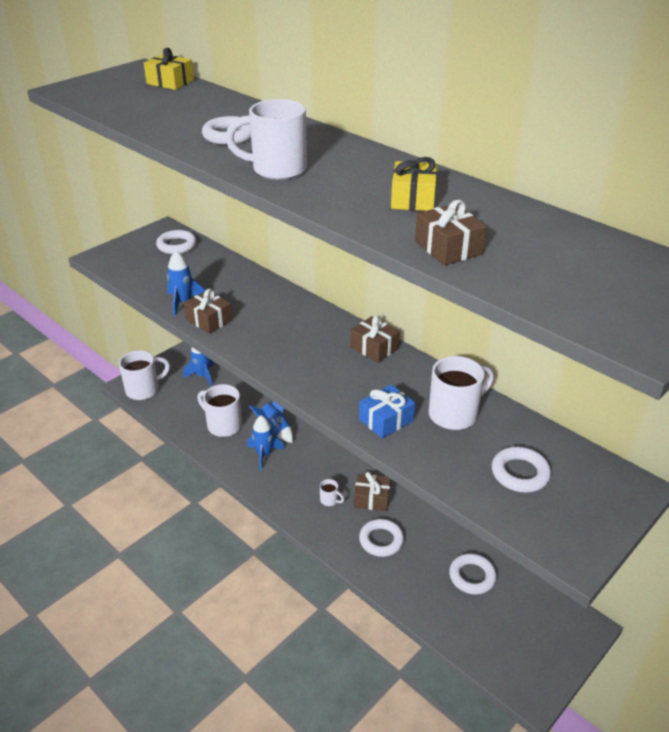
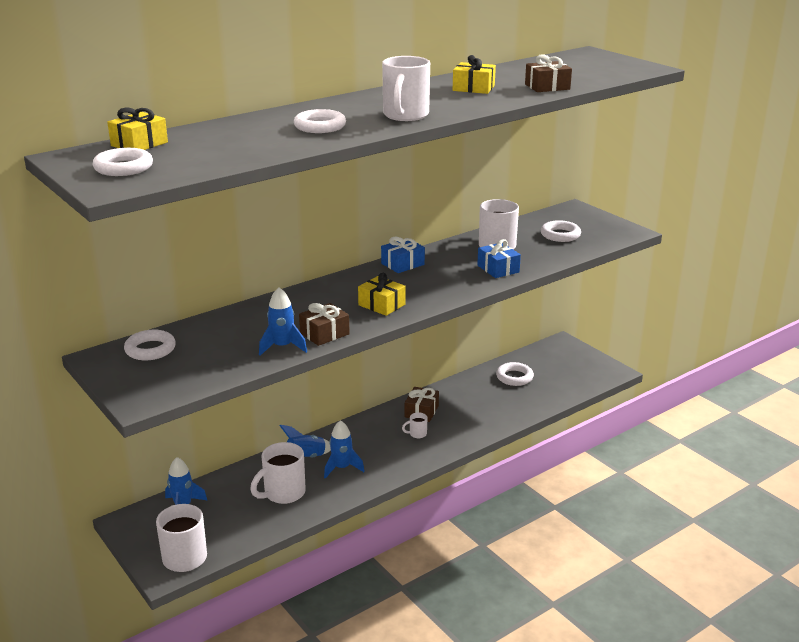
camera: 80 degrees left, 10 degrees down
white mug [320,479,344,506] -> white mug turned 150 degrees counterclockwise [402,412,427,438]
brown gift [350,315,400,363] -> blue gift [381,237,425,273]
white ring [359,519,404,557] -> white ring moved to [92,148,153,176]
none -> yellow gift [358,273,406,316]

